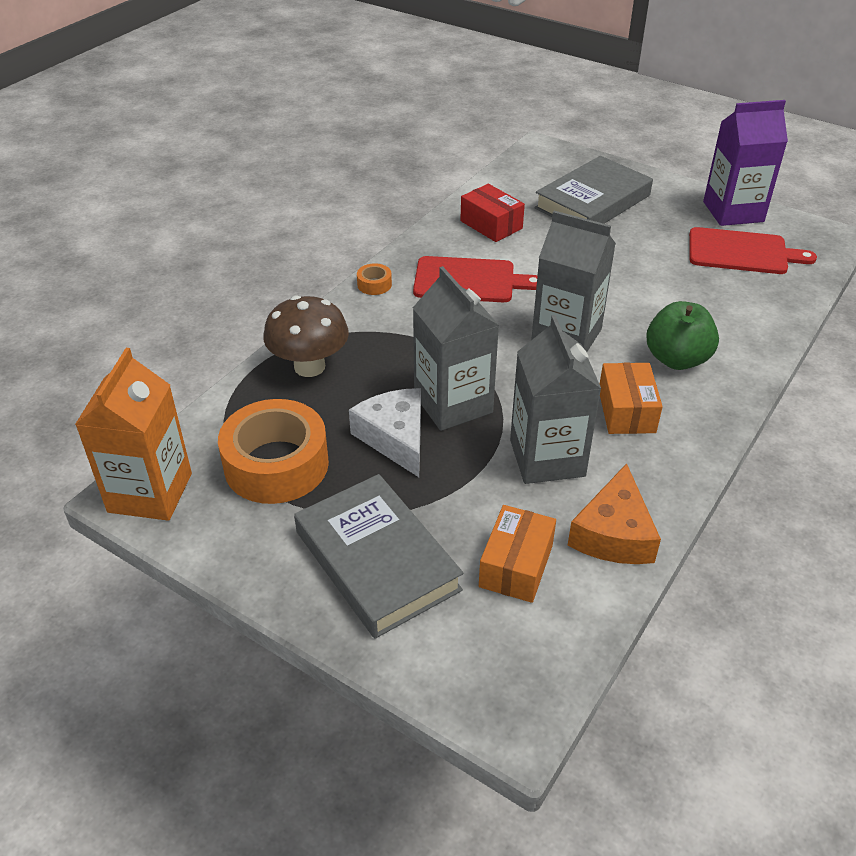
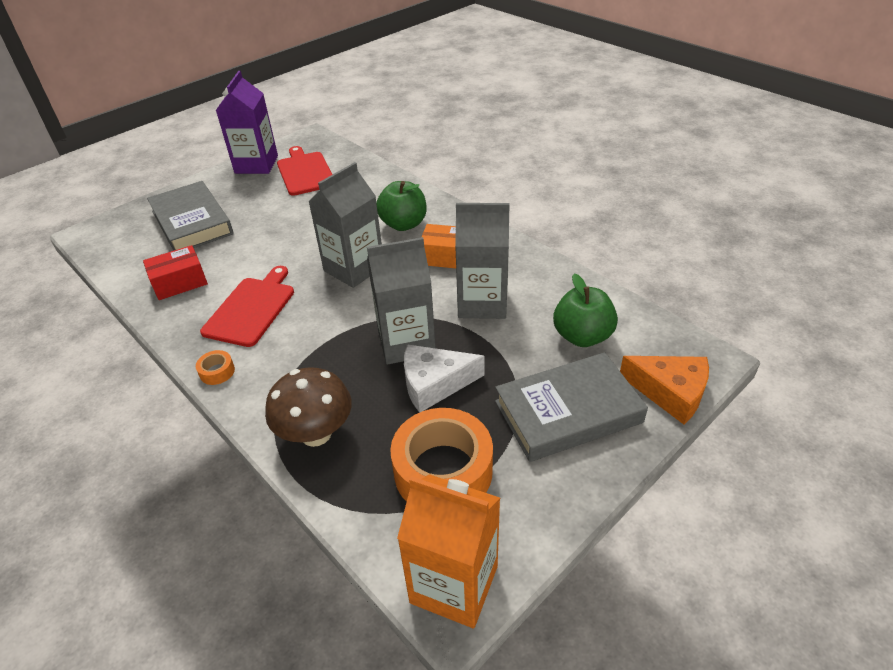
camera: 75 degrees left, 0 degrees up
orange box [479,505,556,603] -> green apple [553,274,618,347]
orange cheese [568,463,661,564] -> orange cheese moved to [620,356,709,424]
red cutting board [689,227,817,274] -> red cutting board turned 45 degrees counterclockwise [277,146,333,196]

